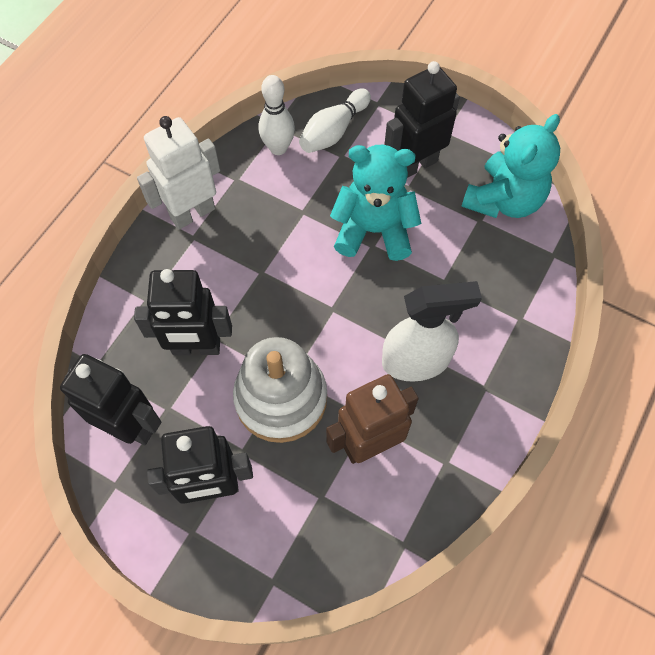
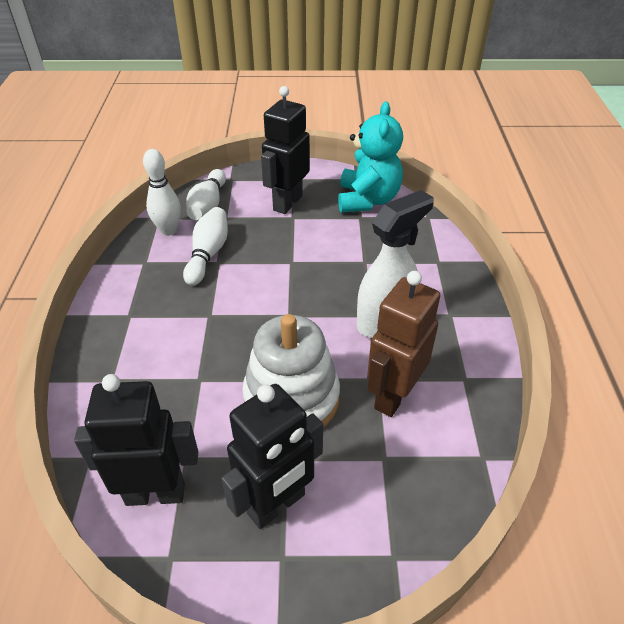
camera: 30 degrees left, 20 degrees down
black robot [134,269,232,355] -> none
white robot [137,116,220,229] -> none
turquoise teddy bear [330,145,421,261] -> none
none -> white bowling pin [183,207,228,285]

